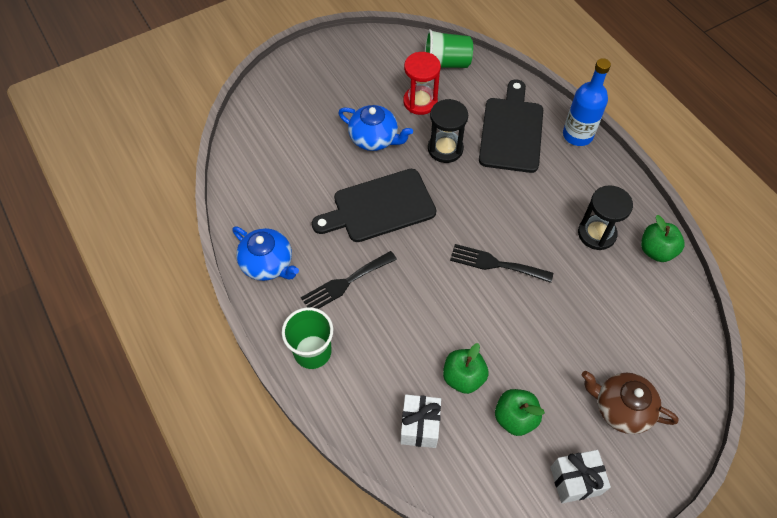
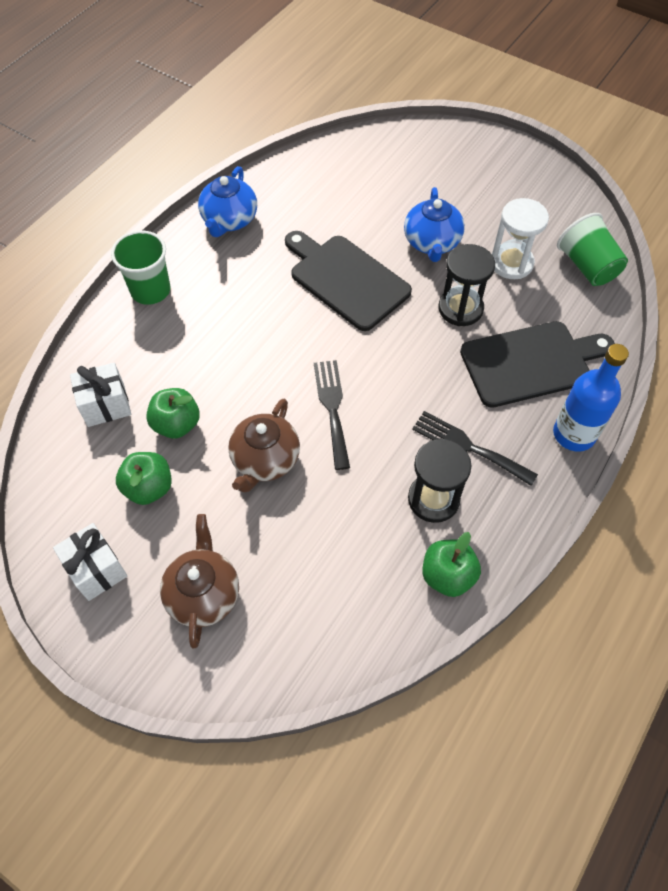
camera: 65 degrees right, 0 degrees up
black fork [301,251,397,309] -> black fork moved to [412,411,538,486]
red hourglass [403,52,441,115] -> white hourglass [492,198,549,279]
none -> brown teapot [228,399,300,492]

